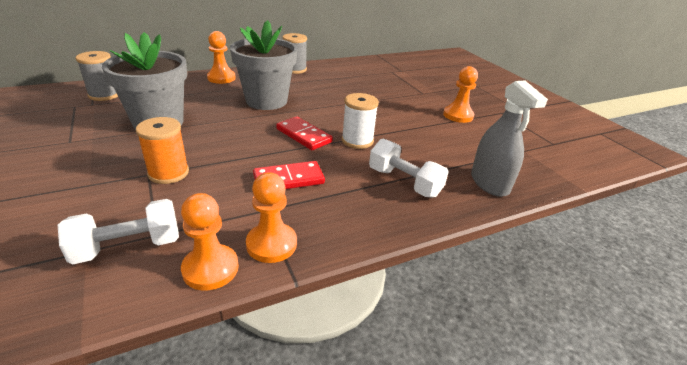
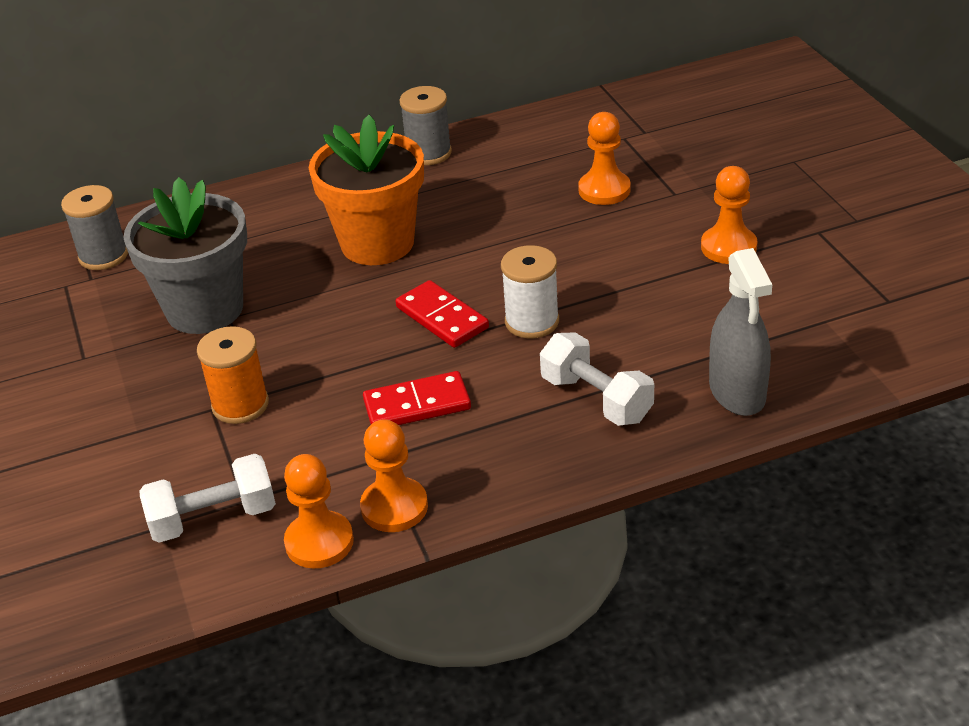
camera: 10 degrees right, 5 degrees up
orange pawn [207,31,236,84] -> orange pawn moved to [578,112,631,205]
grey flower pot [230,20,298,110] -> orange flower pot [309,115,424,265]

